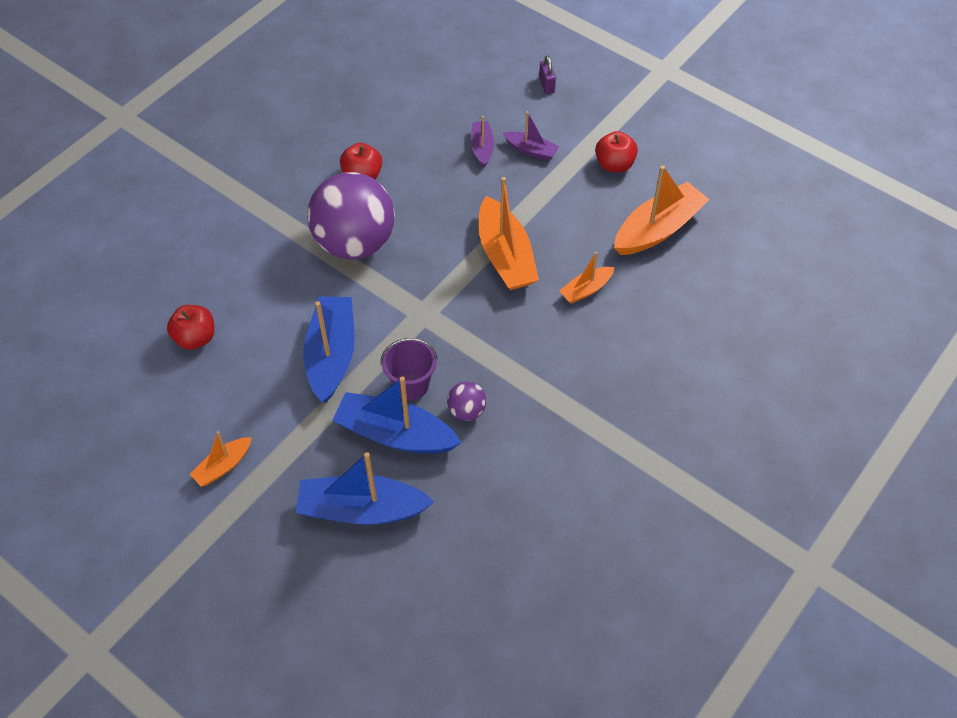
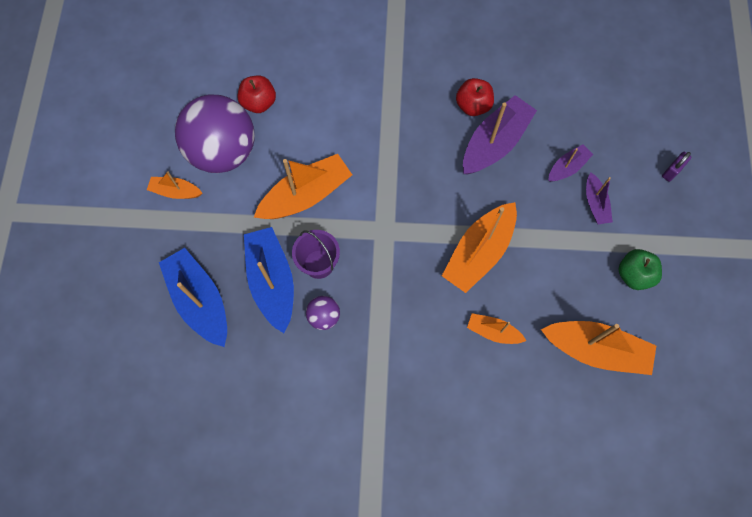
camera: 55 degrees right, 15 degrees up
blue boat [304,296,355,403] -> orange boat [254,154,352,219]
purple ball [307,172,395,260] -> purple ball moved to [175,94,255,173]
red apple [595,131,638,172] -> green apple [619,249,662,290]
none -> purple boat [463,95,537,175]

